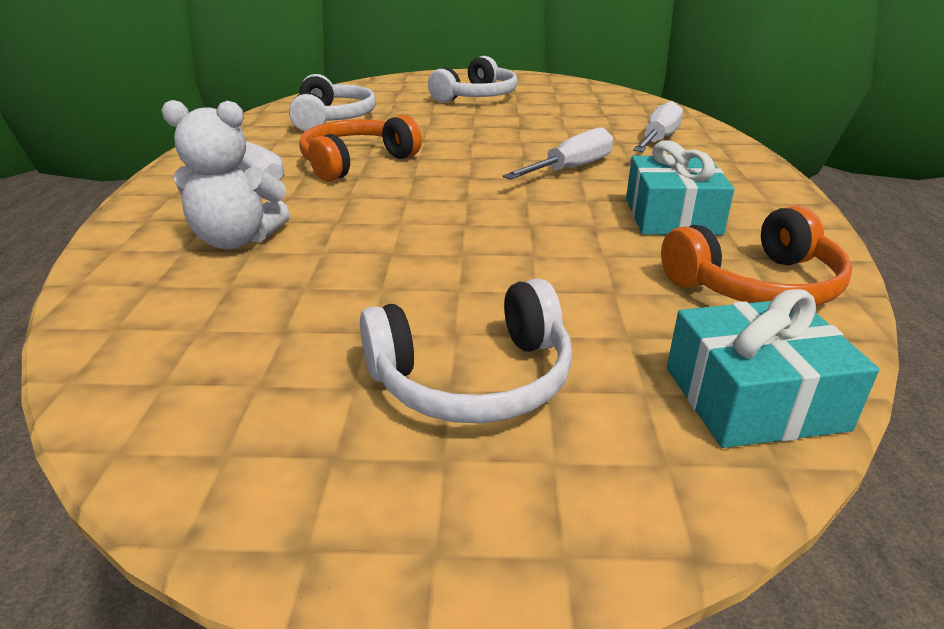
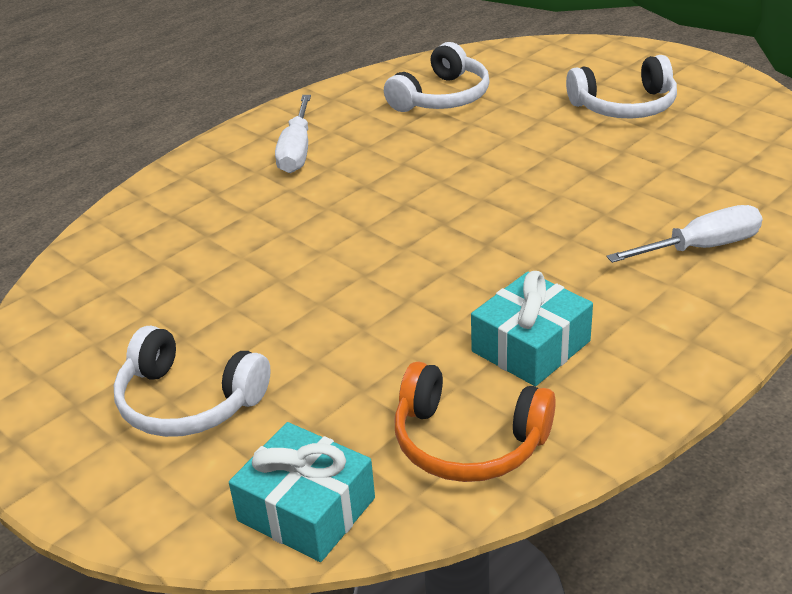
camera: 45 degrees right, 5 degrees up
white teddy bear [162,100,290,250] -> none
orange headphones [299,115,422,182] -> none
white screwdriver [503,127,613,180] -> none

